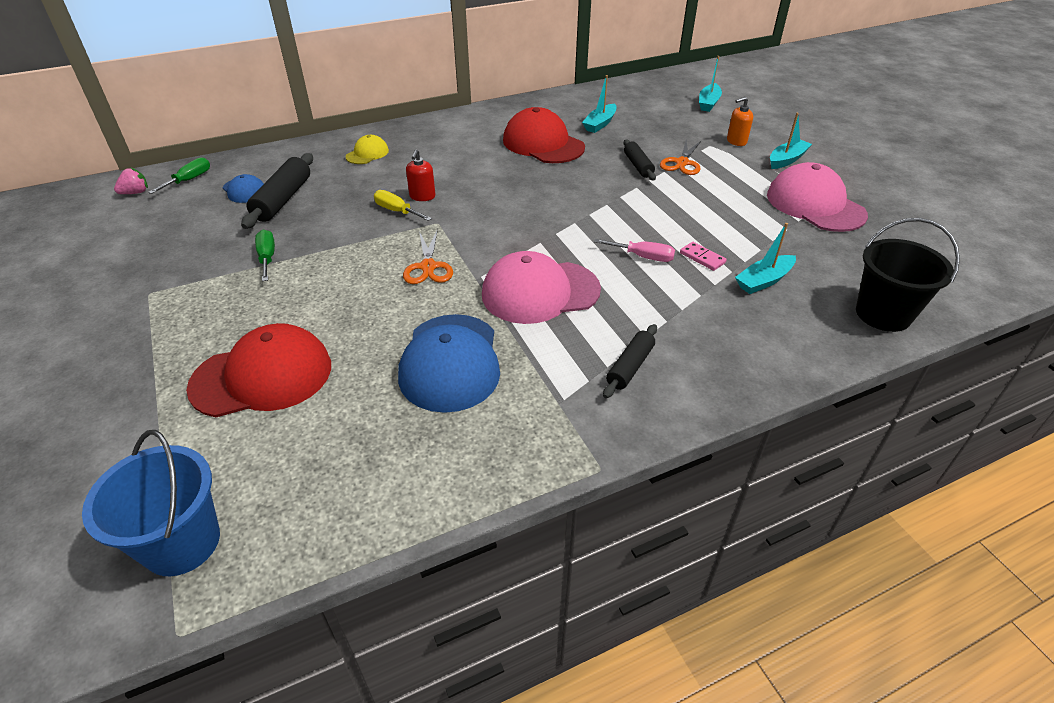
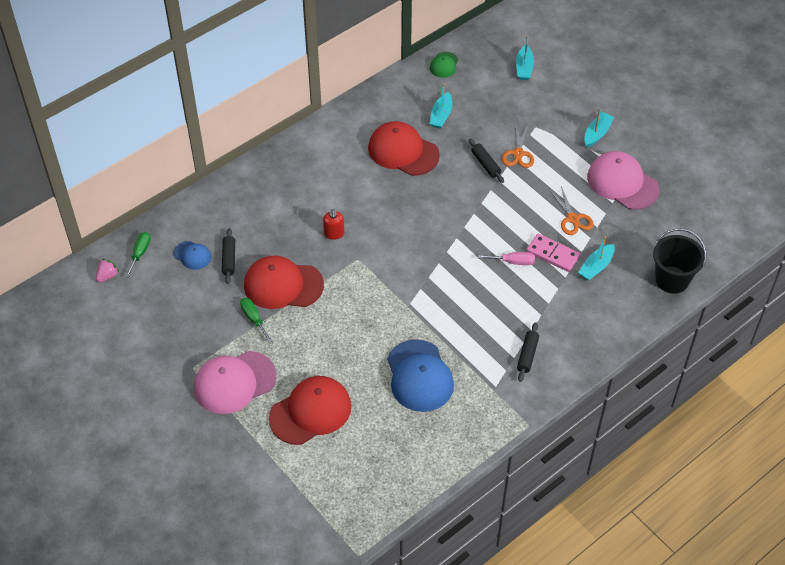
camera: 15 degrees left, 10 degrees up
blue bucket [82,430,220,576] -> none
black rolling pin [241,153,313,229] -> black rolling pin [222,228,235,284], size x0.62
yellow cap [345,135,389,164] -> none
yellow screwdriver [374,190,432,221] -> none
orange scissors [403,229,453,284] -> orange scissors moved to [549,186,594,235]
pink cap [482,251,601,324] -> pink cap moved to [194,351,276,414]
pink domino [680,242,727,271] -> pink domino [526,234,580,272], size x1.66
orange soap dispenser [727,97,753,146] -> none
none -> red cap [244,256,324,309]
none -> green cap [430,52,458,78]

